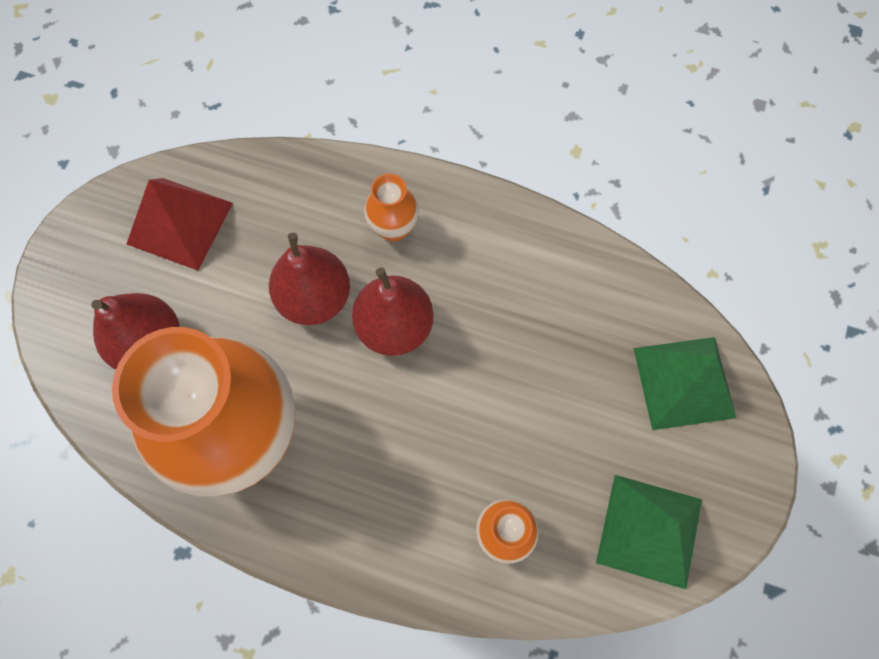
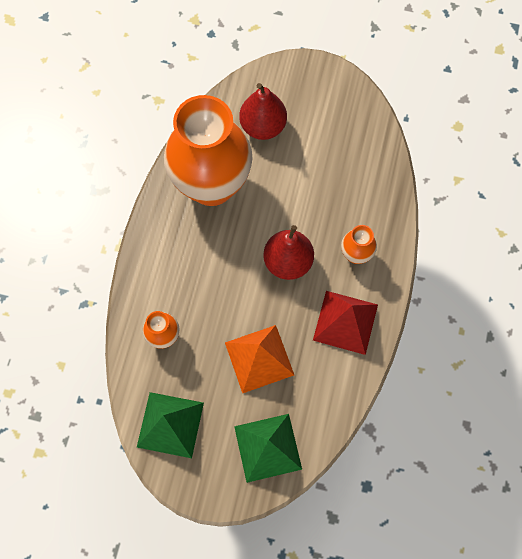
camera: 85 degrees right, 0 degrees up
red pyramid [126,178,233,271] -> red pyramid moved to [313,291,378,355]
red pear [269,233,350,325] -> none
none -> orange pyramid [225,325,294,393]

